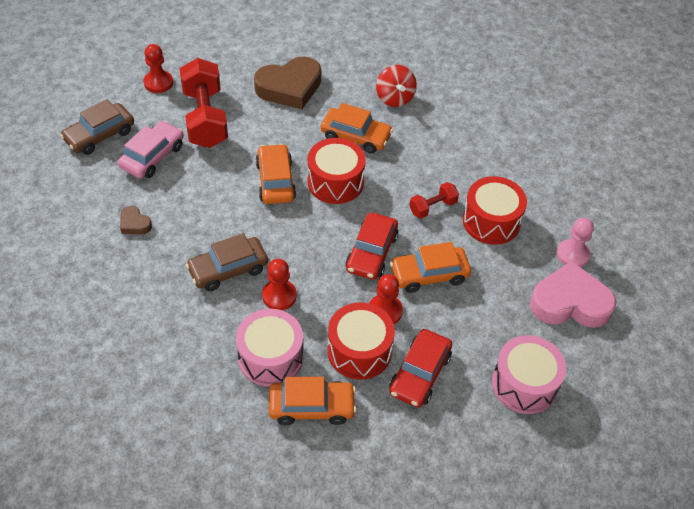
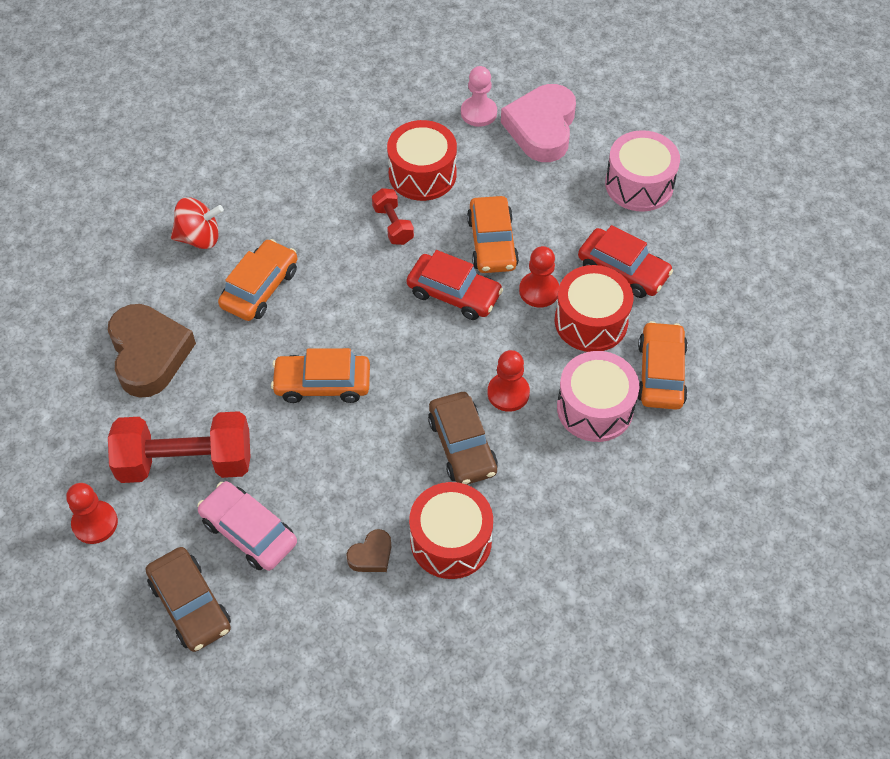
camera: 80 degrees left, 5 degrees up
red drum [308,138,366,204] -> red drum moved to [409,482,493,579]

